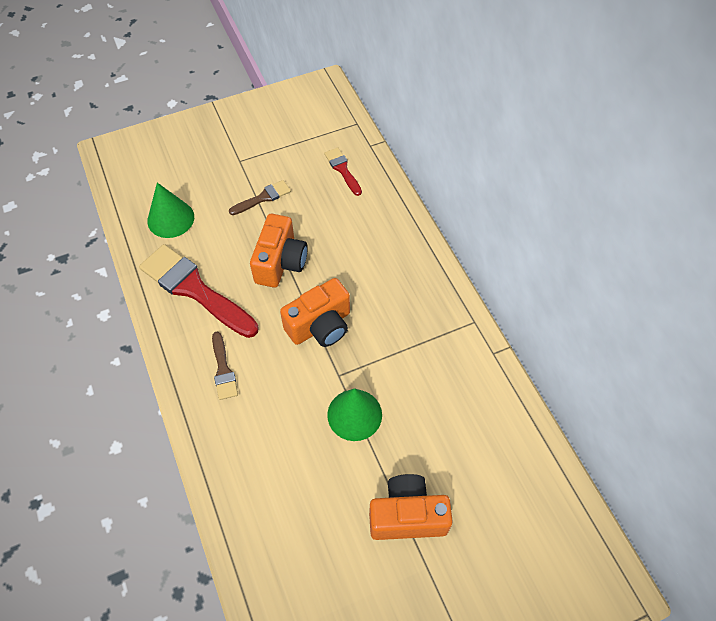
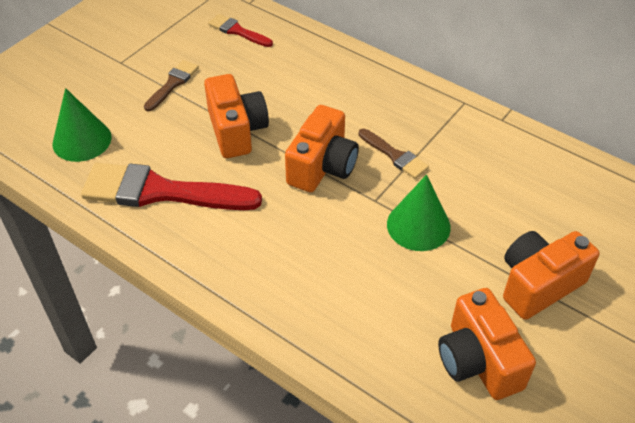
camera: 30 degrees left, 10 degrees down
brown brush [212,331,238,400] -> brown brush moved to [358,129,429,179]
none -> orange camera [438,288,536,400]

